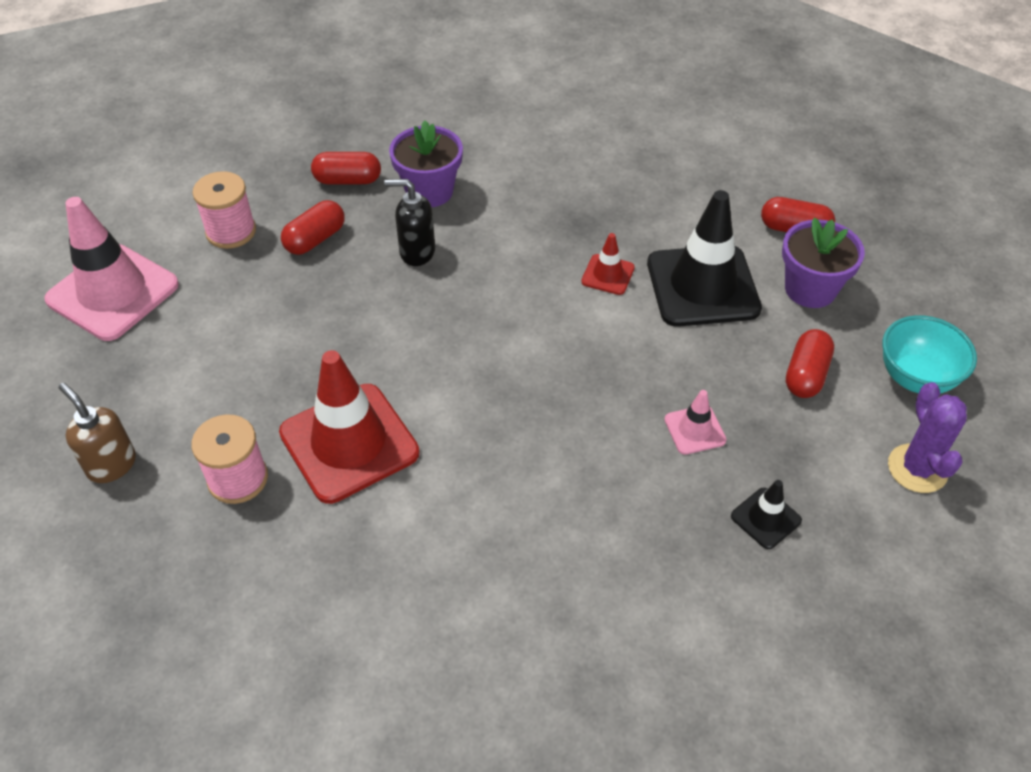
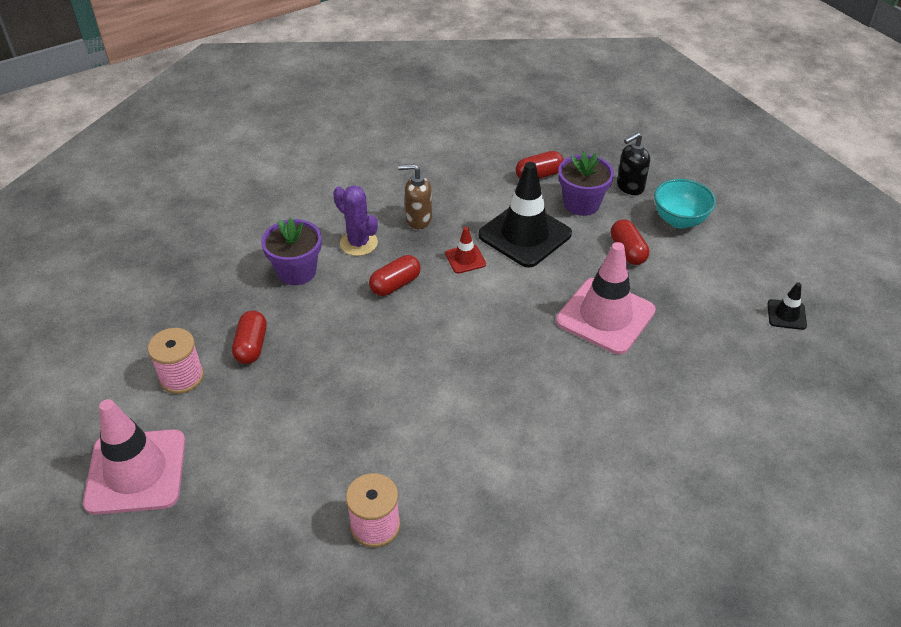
camera: 40 degrees left, 5 degrees down
brown soap dispenser [59,383,136,483] -> brown soap dispenser moved to [398,164,432,229]
red traffic cone [279,350,420,504] -> none
red capsule [311,152,381,185] -> red capsule moved to [369,255,421,296]
black soap dispenser [384,179,435,266] -> black soap dispenser moved to [617,132,650,195]
pink traffic cone [664,390,727,455] -> pink traffic cone [556,242,656,354], size x2.18
black traffic cone [731,480,802,549] -> black traffic cone moved to [768,282,807,330]
purple cactus [888,382,967,493] -> purple cactus moved to [333,185,378,256]

